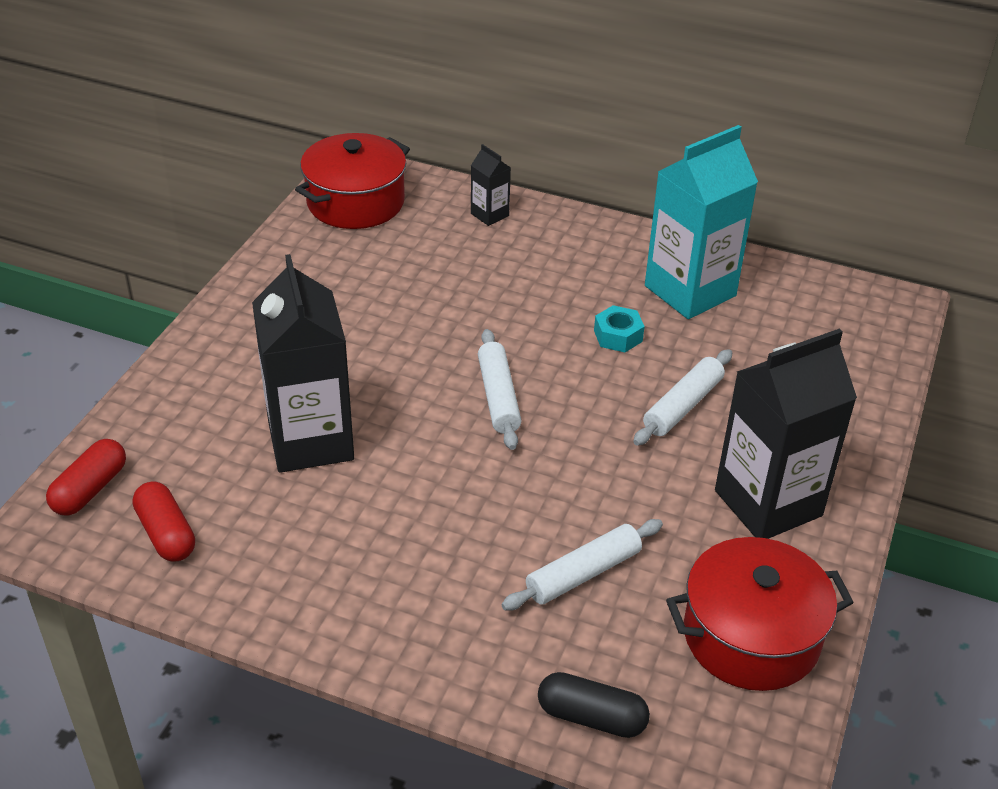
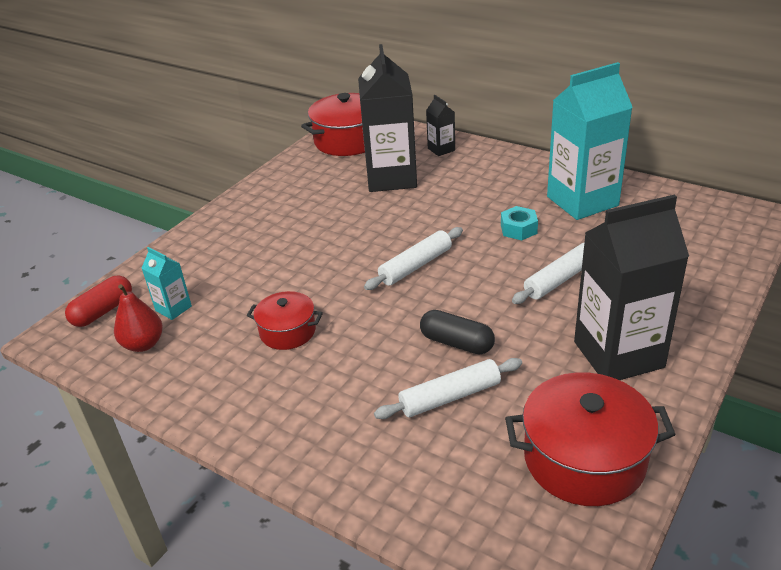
camera: 15 degrees right, 5 degrees down
red capsule [133,482,195,562] -> red pear [114,284,163,352]
black carton [252,254,354,473] -> black carton moved to [358,44,417,192]
white rolling pin [478,329,521,450] -> white rolling pin turned 45 degrees clockwise [364,227,463,290]
black capsule [538,672,650,738] -> black capsule moved to [420,310,495,354]
none -> turquoise carton [142,247,192,320]
none -> red pot [247,291,323,350]

